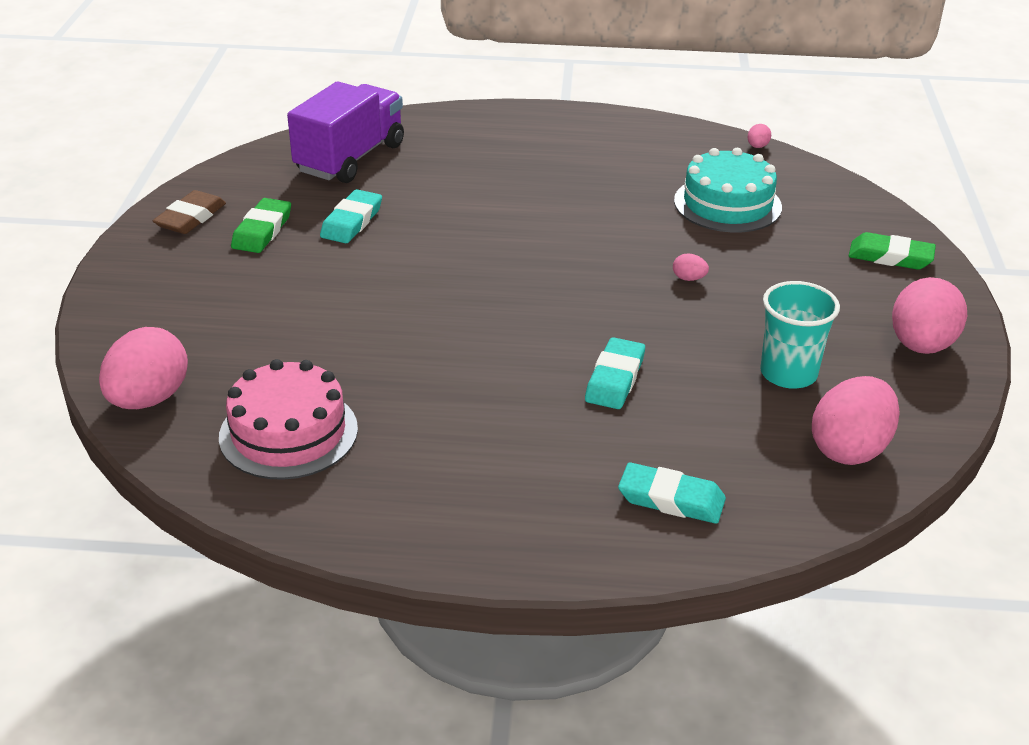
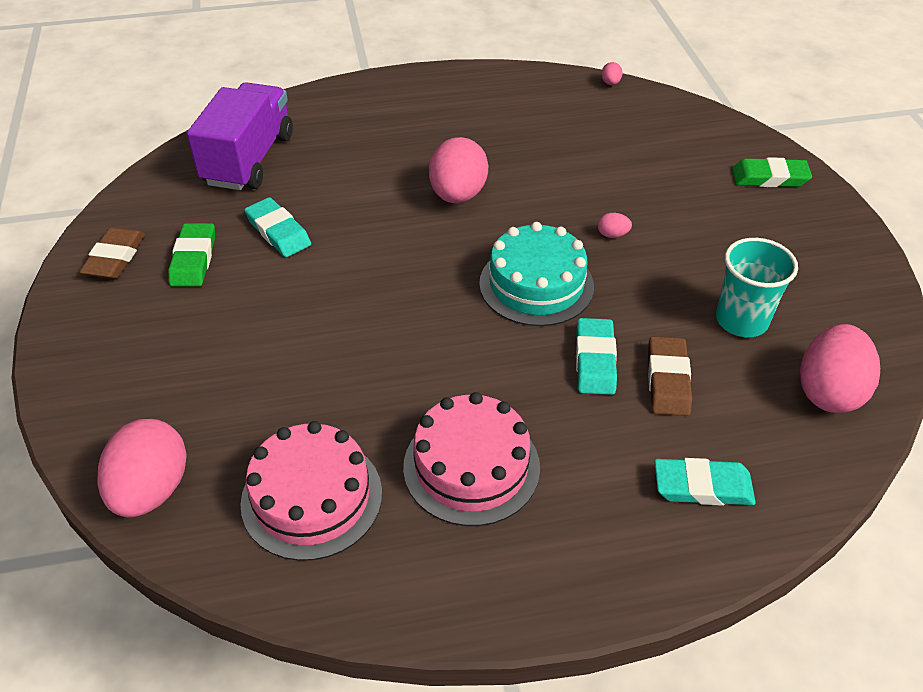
camera: 15 degrees left, 10 degrees up
turquoise eraser [320,189,382,243] -> turquoise eraser turned 45 degrees counterclockwise [244,197,311,257]
turquoise cake [674,148,782,232] -> turquoise cake moved to [479,222,594,326]
pink egg [892,277,967,354] -> pink egg moved to [429,137,488,203]
none -> pink cake [403,392,540,526]
none -> brown eraser [648,336,692,416]

